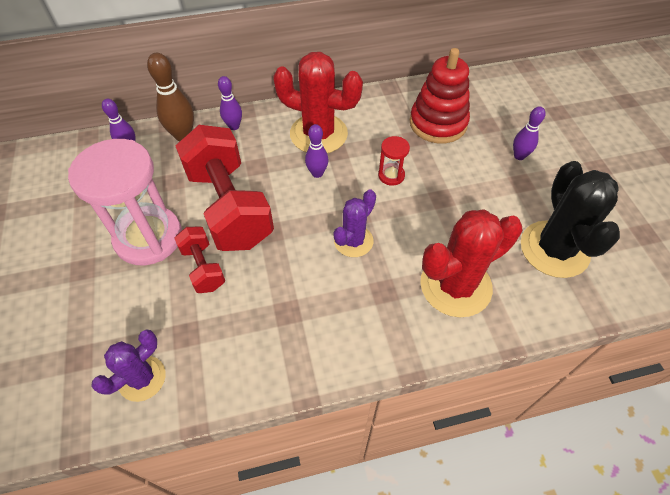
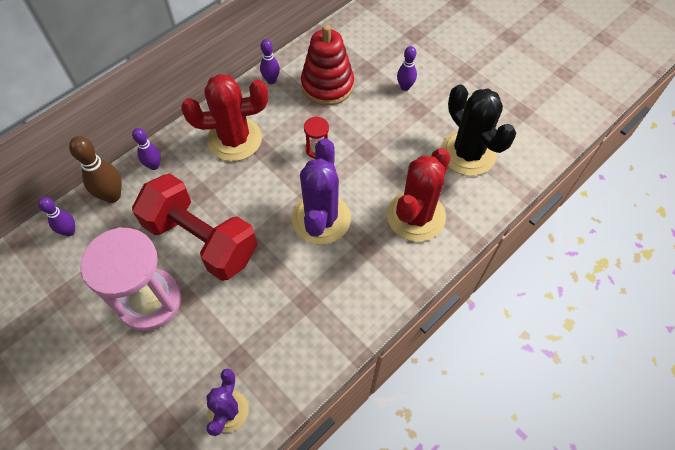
camera: 30 degrees left, 5 degrees up
red dumbbell [174,227,225,293] -> none
purple bowling pin [305,124,329,178] -> purple bowling pin moved to [260,39,280,84]
purple cactus [334,189,376,257] -> purple cactus [292,138,351,244], size x1.70

